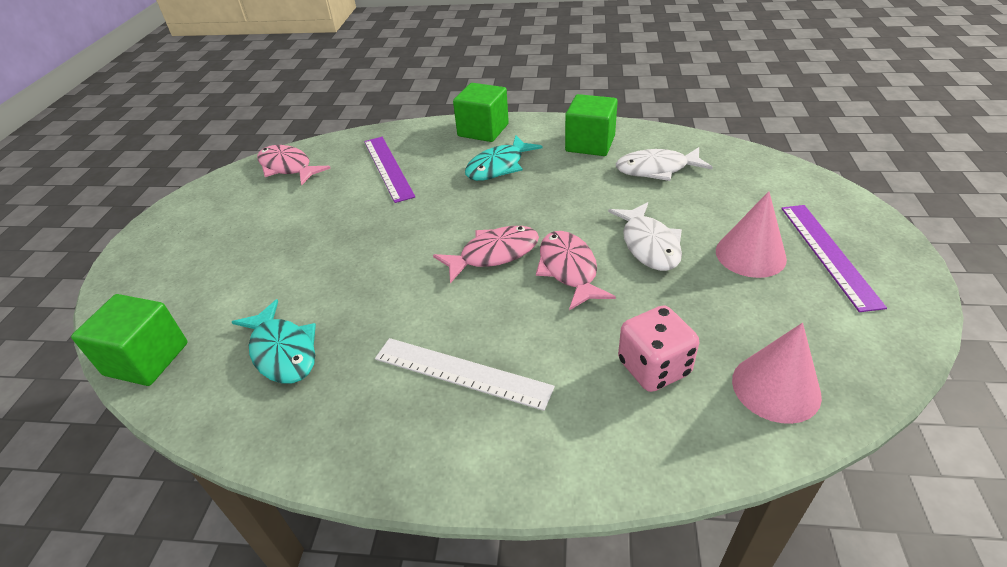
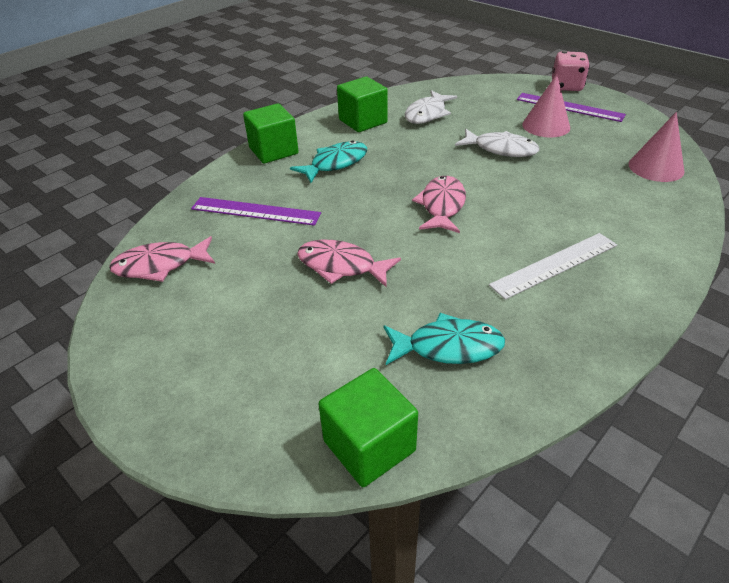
camera: 55 degrees left, 0 degrees up
turquoise fish [465,135,543,181] -> turquoise fish turned 120 degrees counterclockwise [290,140,367,183]
pink fish [536,231,616,310] -> pink fish moved to [297,240,401,288]
pink dice [618,305,699,392] -> pink dice moved to [552,51,590,91]

